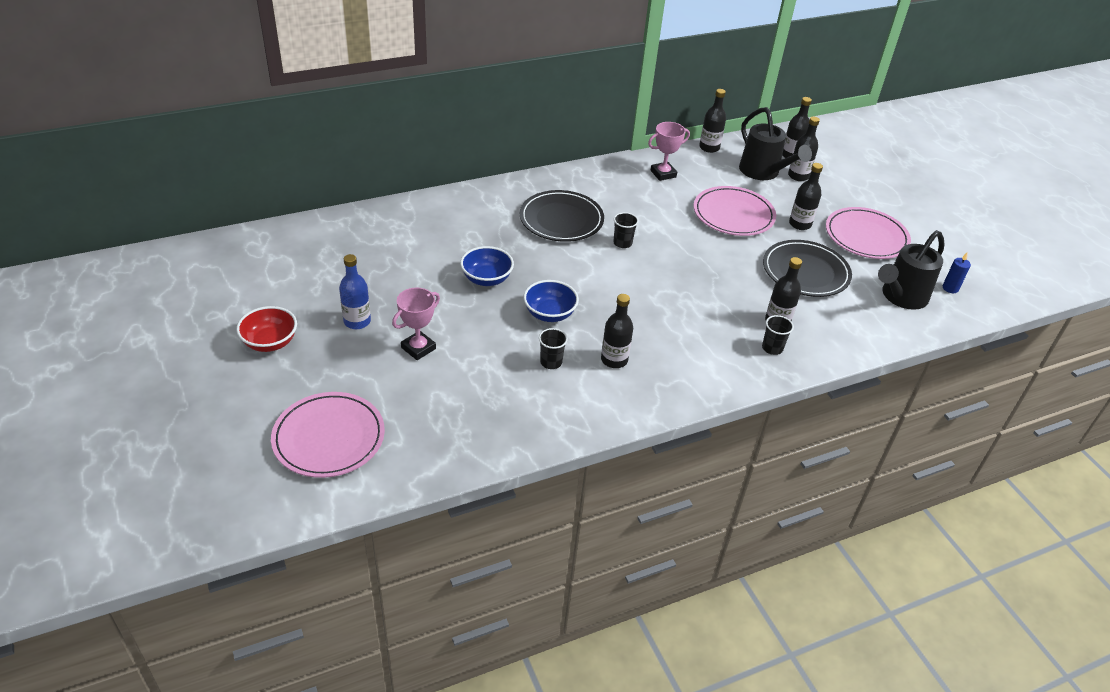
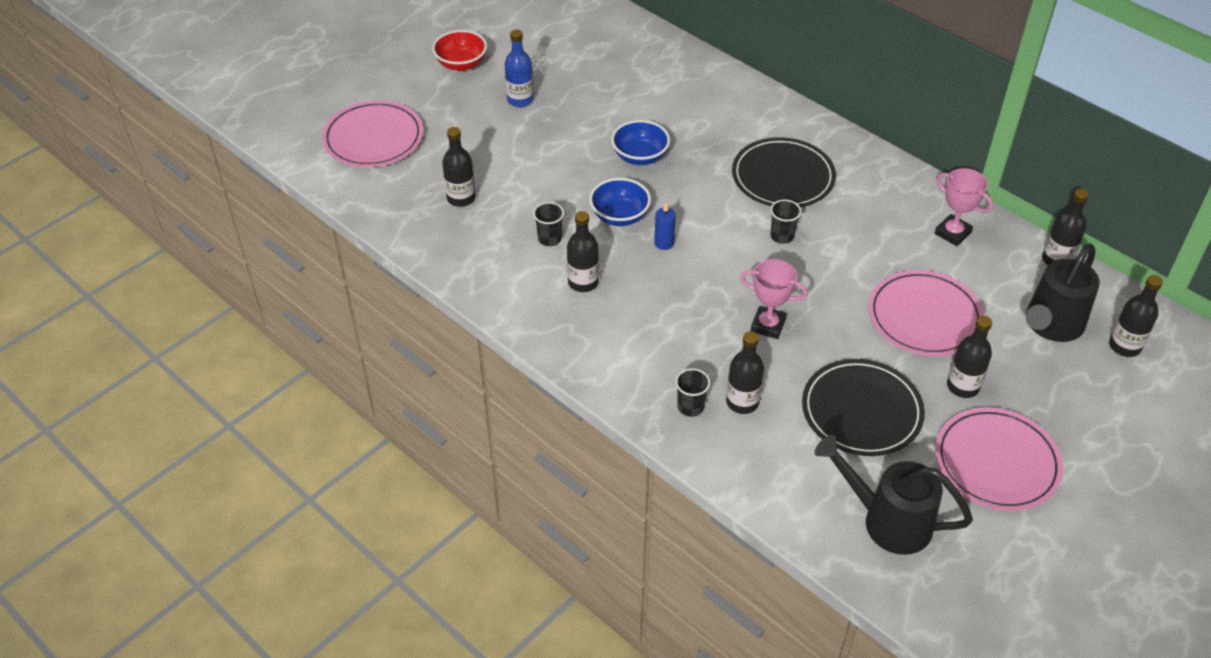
camera: 70 degrees right, 5 degrees up
pink trophy [392,288,440,360] -> pink trophy moved to [741,259,808,339]
black bottle [788,116,820,181] -> black bottle moved to [442,127,476,207]
blue candle [943,252,971,293] -> blue candle moved to [654,203,676,250]

